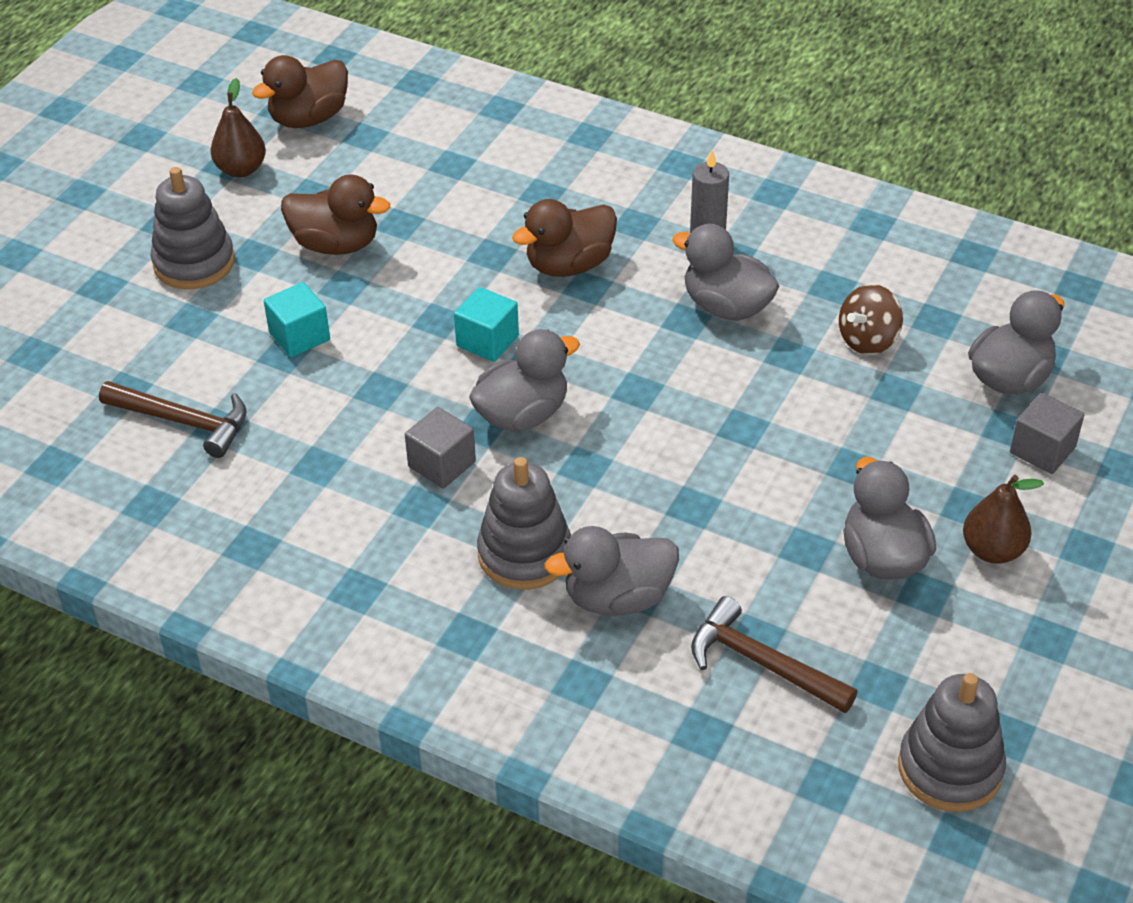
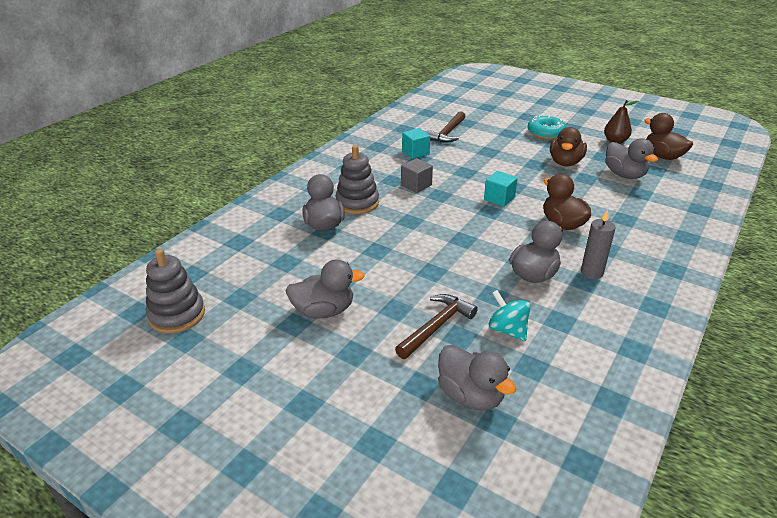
camera: 95 degrees right, 10 degrees down
grey stacking toy [151,167,235,289] -> turquoise donut [527,116,566,139]
turquoise cube [264,282,330,357] -> turquoise cube moved to [402,128,430,159]
grey duck [469,329,580,432] -> grey duck moved to [605,138,658,179]
brown hammer [691,596,858,713] -> brown hammer moved to [395,294,478,359]
brown spinning top [839,284,903,355] -> turquoise spinning top [489,290,531,341]
brown pear [963,475,1044,564] -> none
grey cube [1010,393,1084,474] -> none

